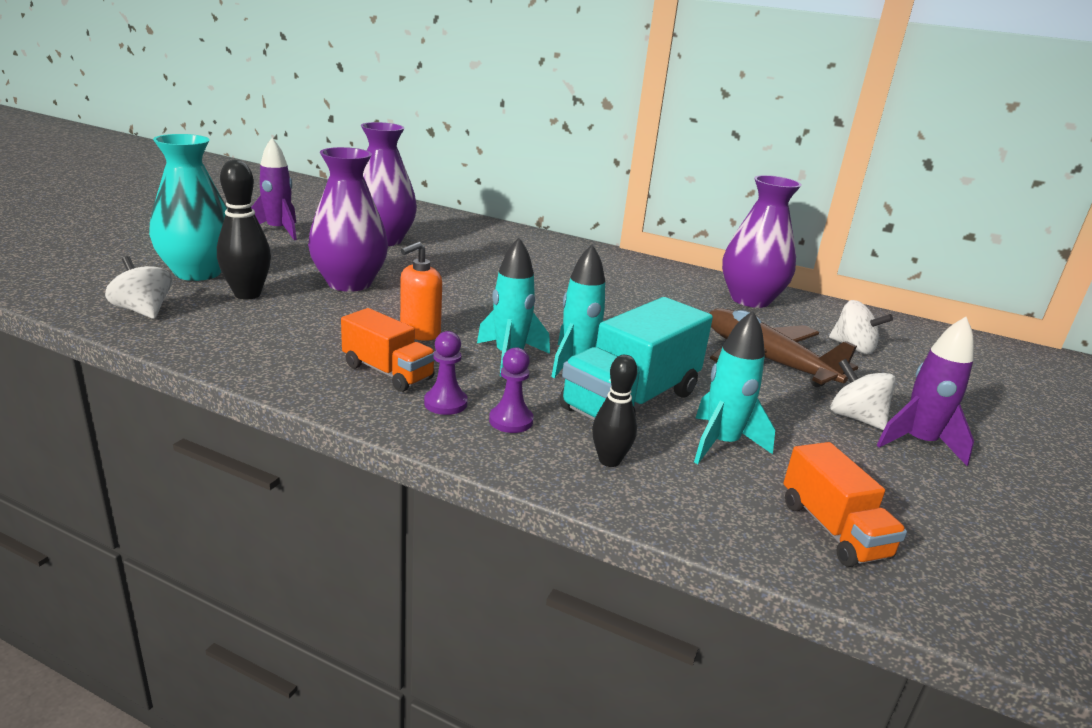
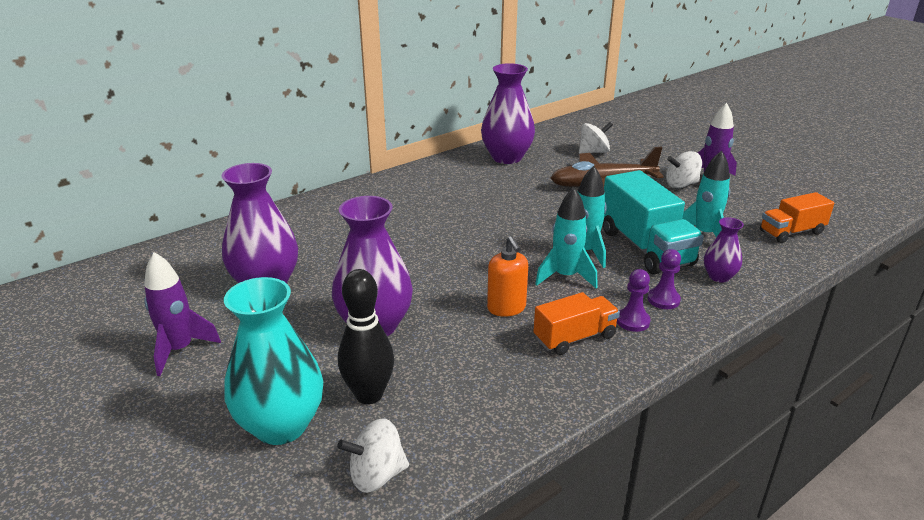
camera: 60 degrees left, 5 degrees up
black bowling pin [592,355,638,467] -> purple vase [704,217,744,283]
orange truck [783,442,907,567] -> orange truck turned 150 degrees clockwise [760,192,834,243]

